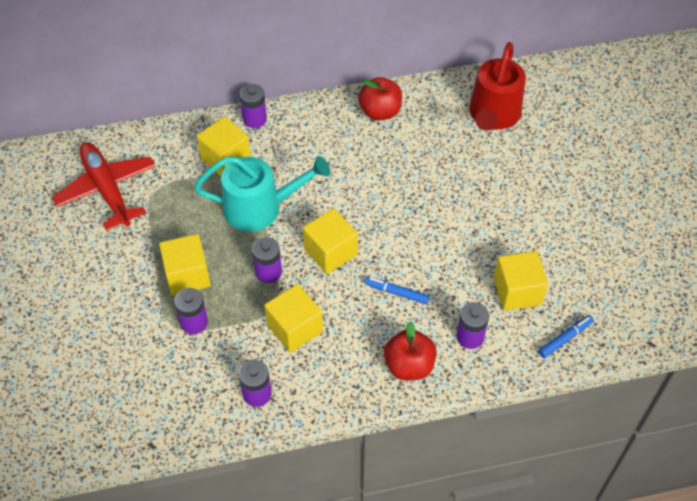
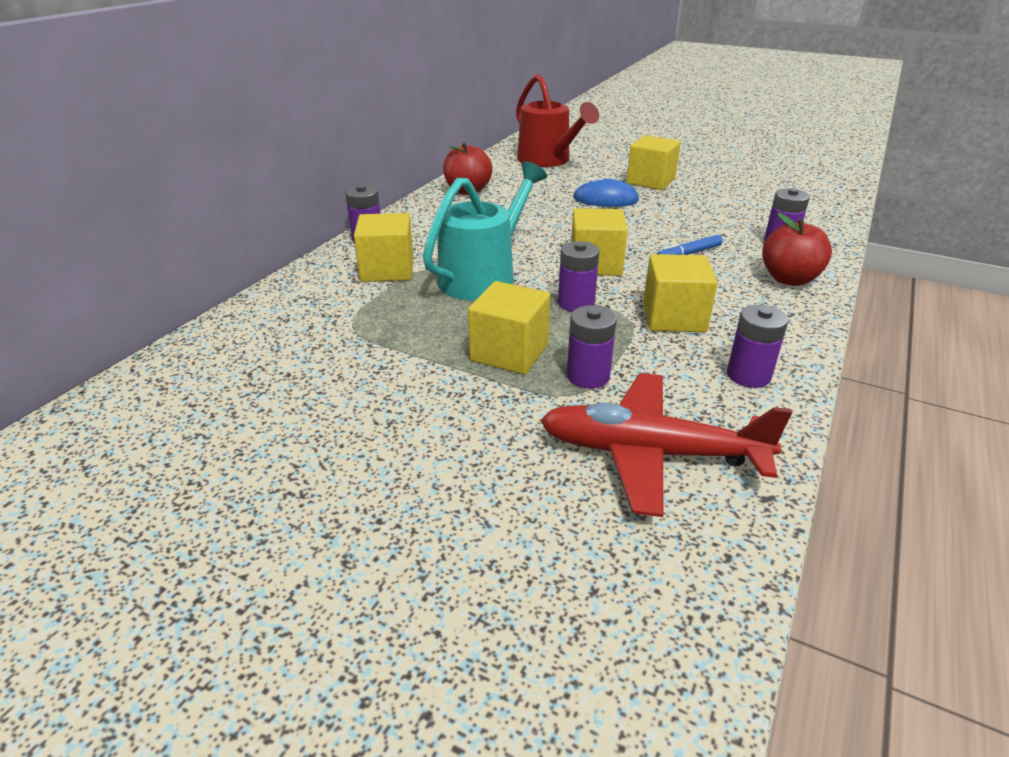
camera: 50 degrees left, 20 degrees down
red plane [52,142,156,230] -> red plane moved to [540,373,792,517]
yellow cube [494,251,548,311] -> yellow cube moved to [627,135,681,190]
blue marker [539,315,594,358] -> none
none -> blue mouse [573,177,639,207]

